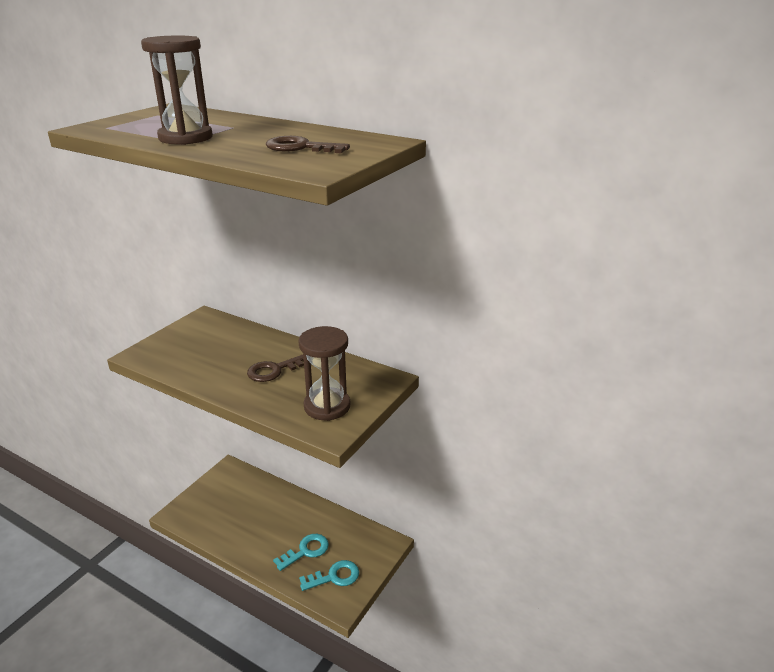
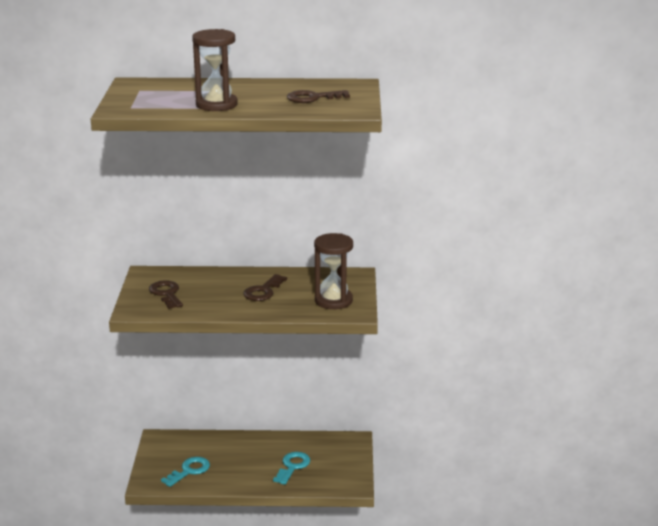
camera: 30 degrees left, 5 degrees down
turquoise key [299,560,359,591] -> turquoise key moved to [161,457,210,487]
none -> brown key [149,280,183,309]

